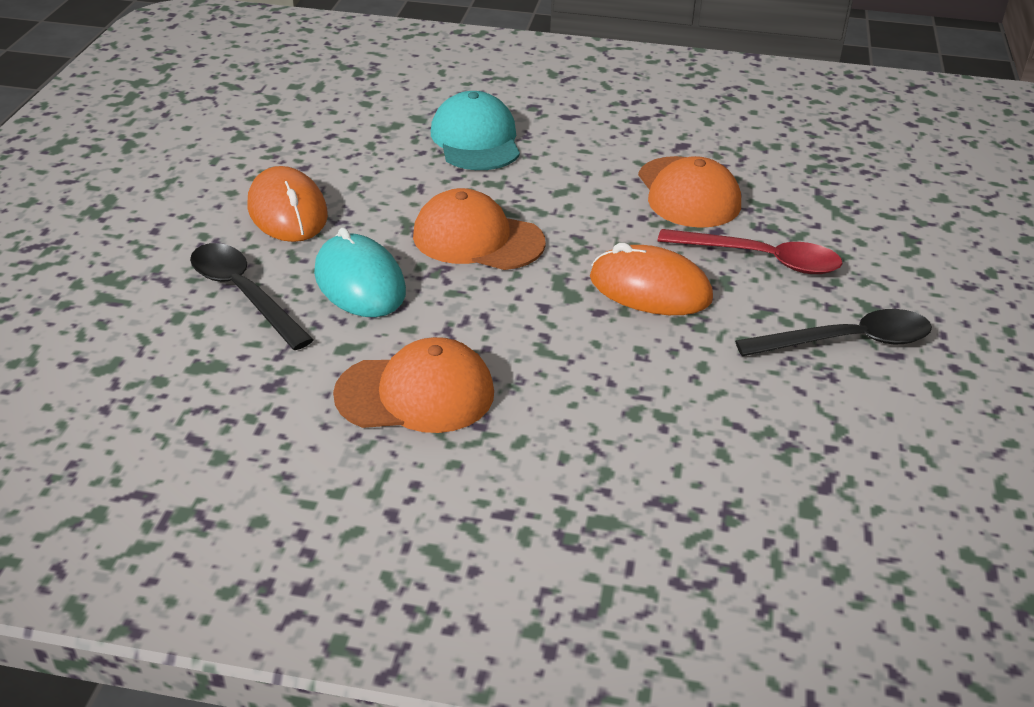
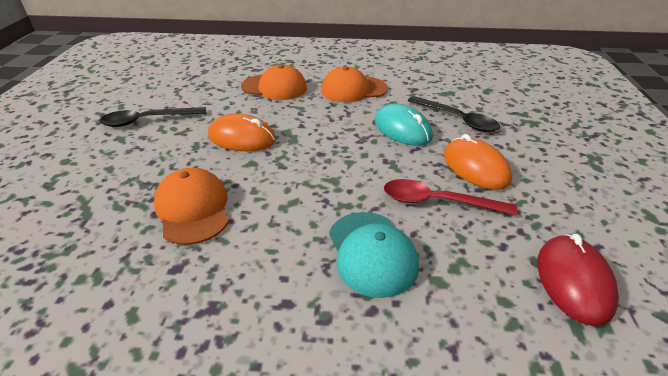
camera: 175 degrees right, 0 degrees up
orange cap [413,188,546,270] -> orange cap moved to [241,65,307,100]
red spoon [657,229,843,274] -> red spoon moved to [384,179,518,216]
none -> red mouse [537,234,619,326]

